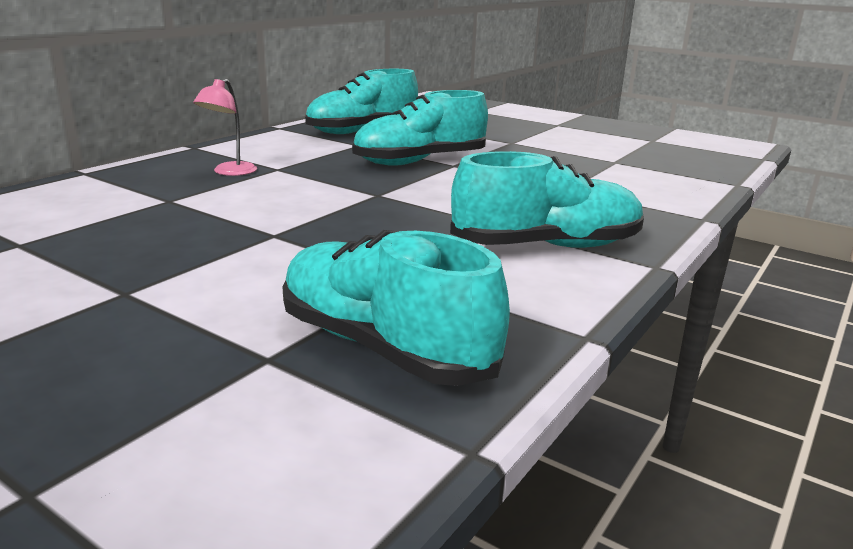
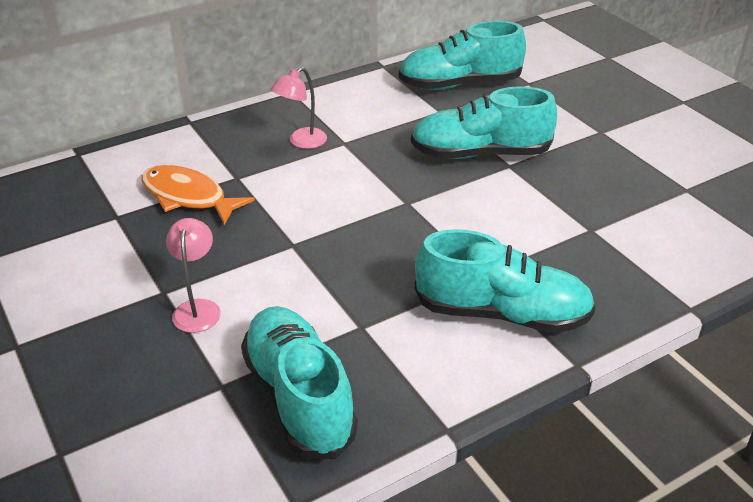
camera: 25 degrees right, 15 degrees up
none -> orange fish [141,165,255,225]
none -> pink lamp [166,218,221,333]

